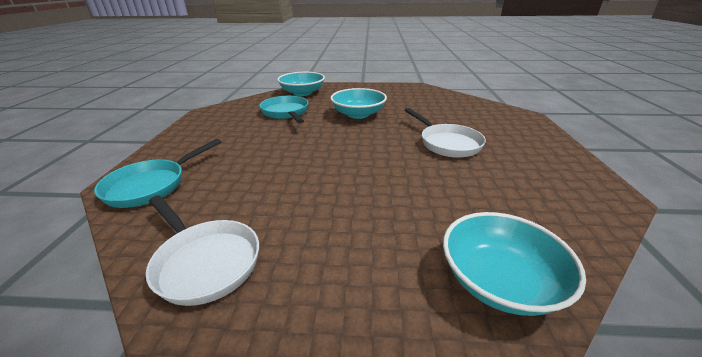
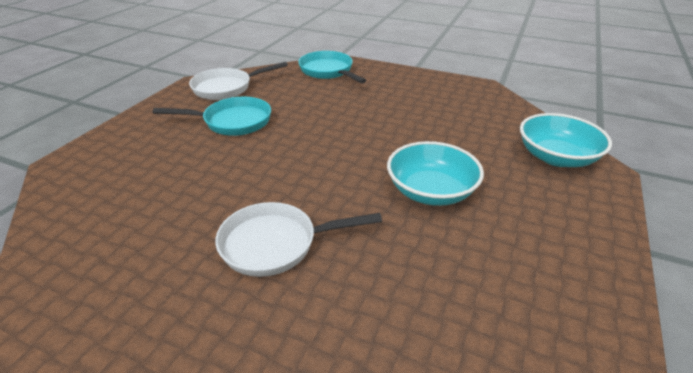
camera: 110 degrees right, 5 degrees up
turquoise pan [259,96,308,123] -> turquoise pan moved to [153,97,271,136]
turquoise bowl [443,212,586,316] -> none

